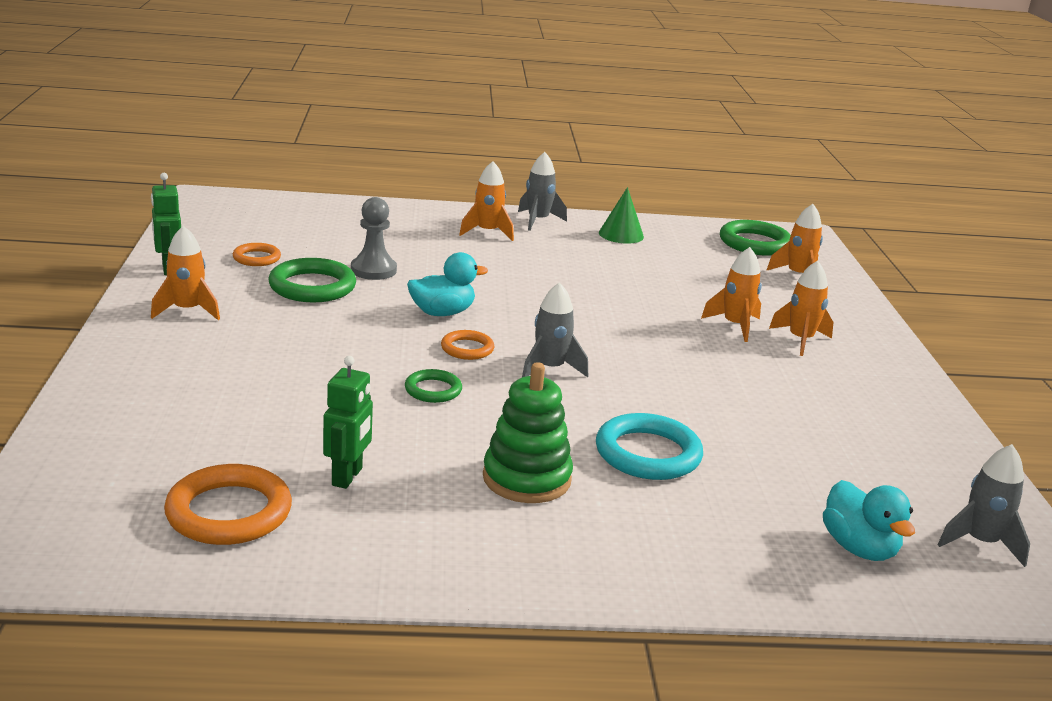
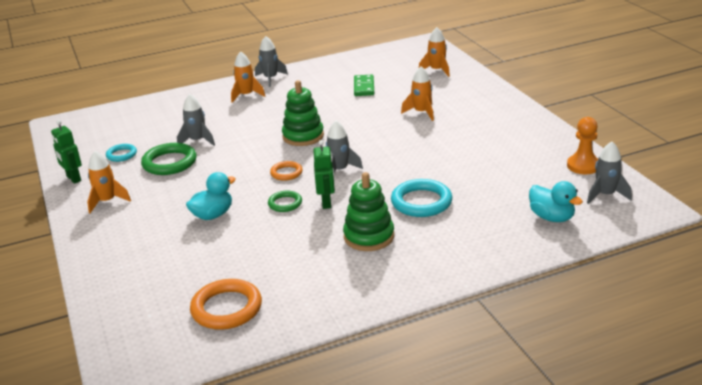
camera: 15 degrees left, 5 degrees up
orange ring [233,243,281,266] -> turquoise ring [106,144,137,162]
green robot [323,356,373,489] -> green robot moved to [313,140,335,209]
grey pawn [351,197,397,280] -> grey rocket [177,94,215,146]
turquoise duck [407,252,488,316] -> turquoise duck moved to [186,172,236,220]
green cone [599,187,644,244] -> none
green ring [720,220,791,256] -> none
orange rocket [769,261,833,356] -> none
none -> green stacking toy [282,80,324,146]
none -> green domino [354,75,374,96]
none -> orange pawn [567,117,598,174]

